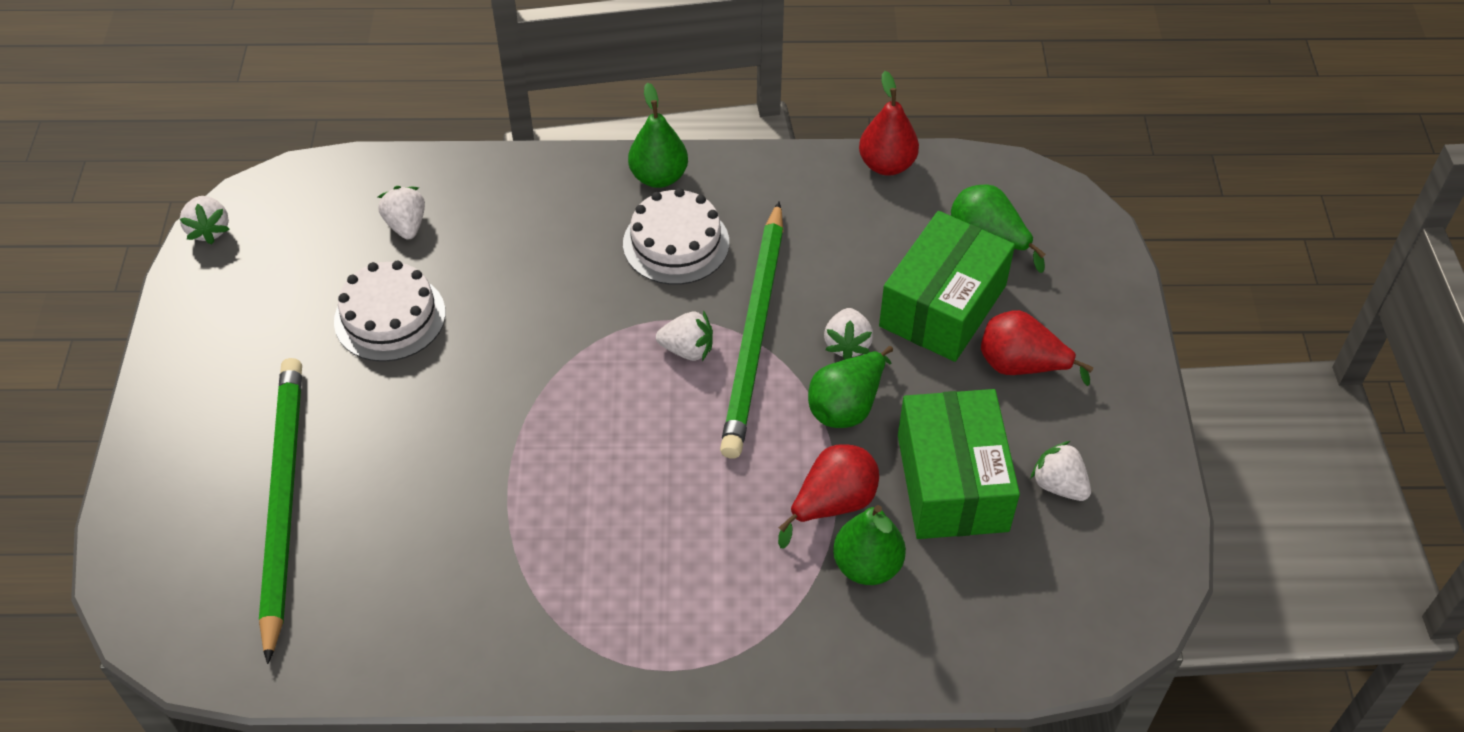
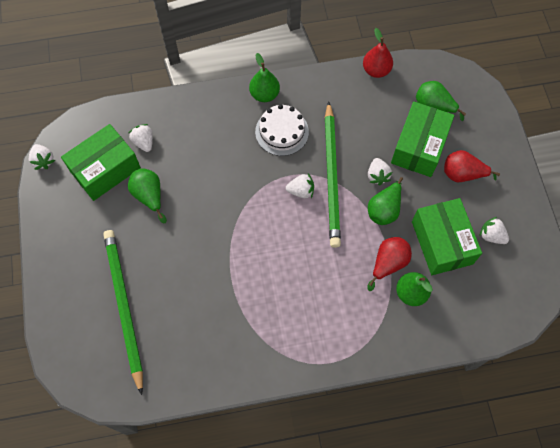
camera: 10 degrees left, 15 degrees up
white cake [334,261,445,362] -> green pear [128,168,167,223]
none -> green box [61,124,141,201]

